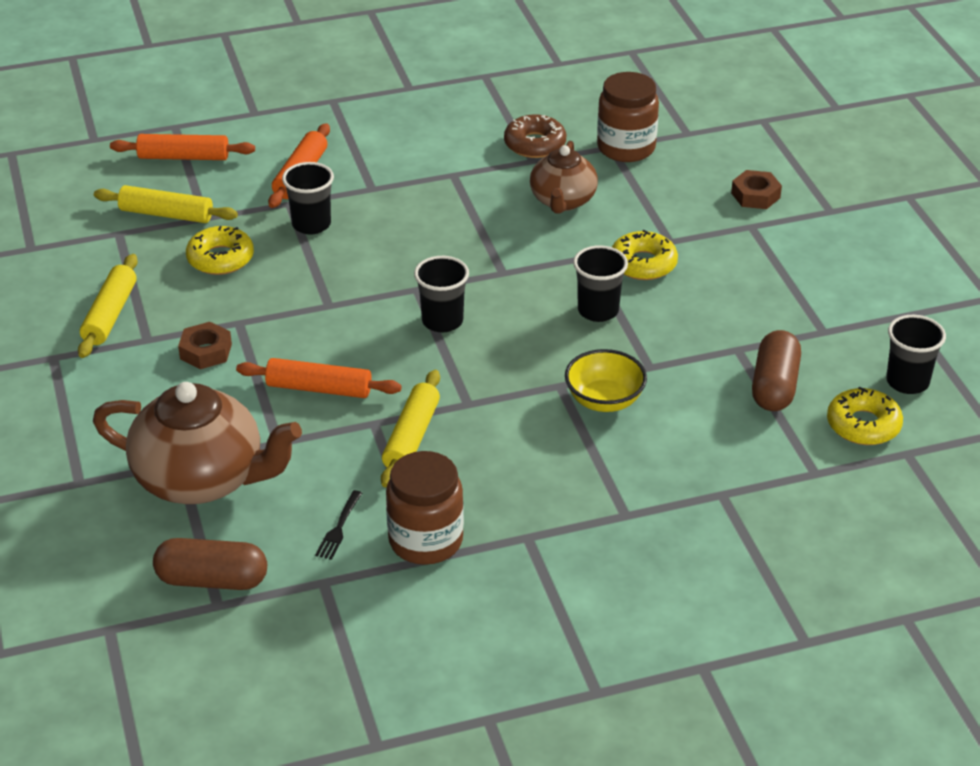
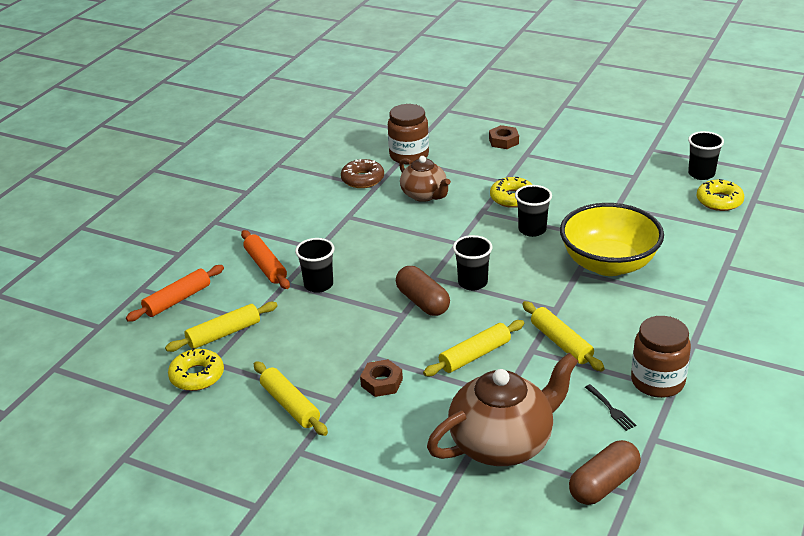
camera: 45 degrees left, 5 degrees down
yellow donut [186,226,254,275] -> yellow donut moved to [168,348,224,391]
orange rolling pin [236,358,402,398] -> yellow rolling pin [423,320,524,376]
yellow bowl [565,349,647,412] -> yellow bowl [560,203,664,276], size x1.83
brown capsule [752,330,801,411] -> brown capsule moved to [396,266,450,316]

